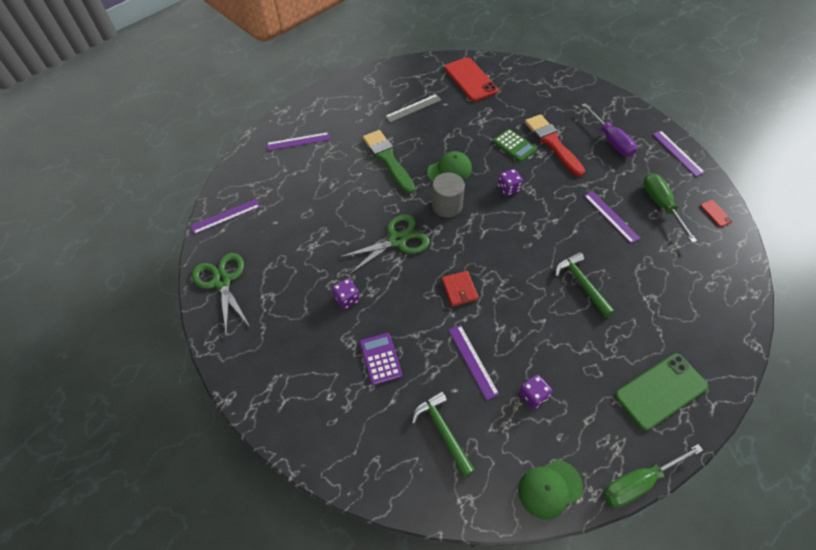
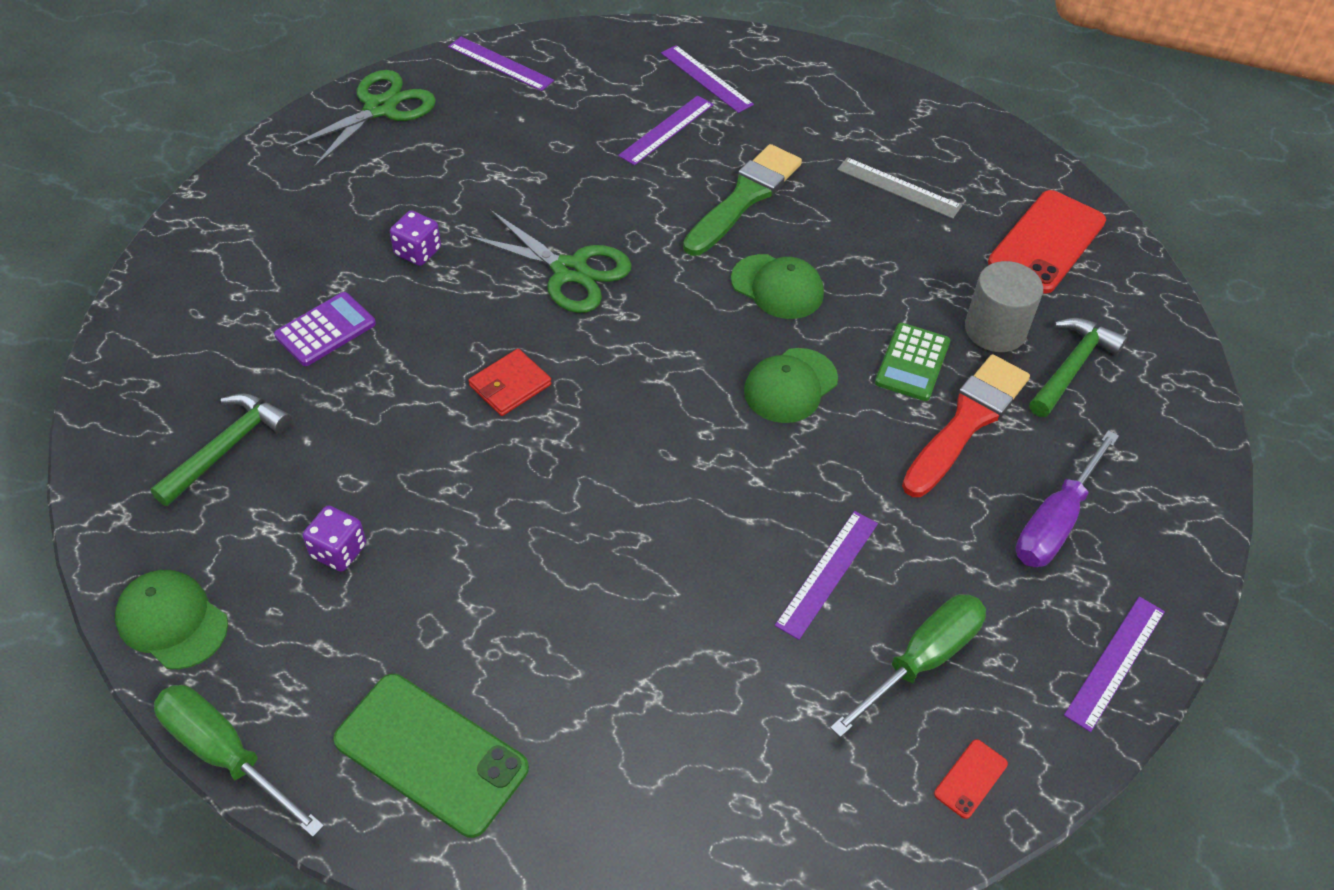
camera: 60 degrees right, 5 degrees down
grey cylinder [432,173,465,218] -> grey cylinder moved to [965,261,1043,352]
purple ruler [449,325,499,400] -> purple ruler moved to [618,95,714,165]
purple dice [498,169,523,196] -> green cap [744,348,838,423]
green hammer [555,252,615,317] -> green hammer moved to [1029,318,1127,417]

